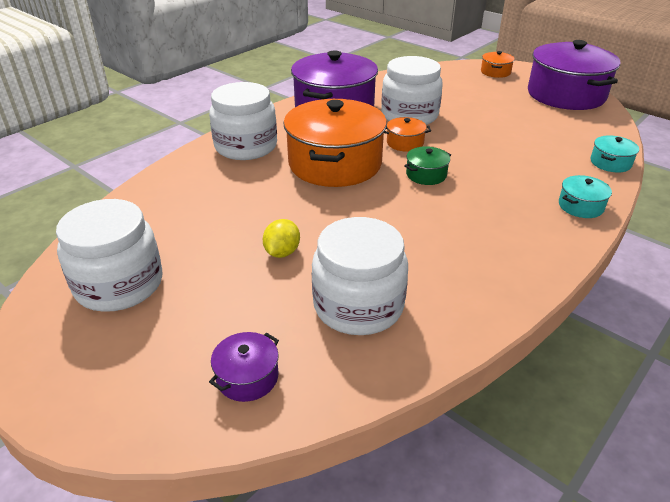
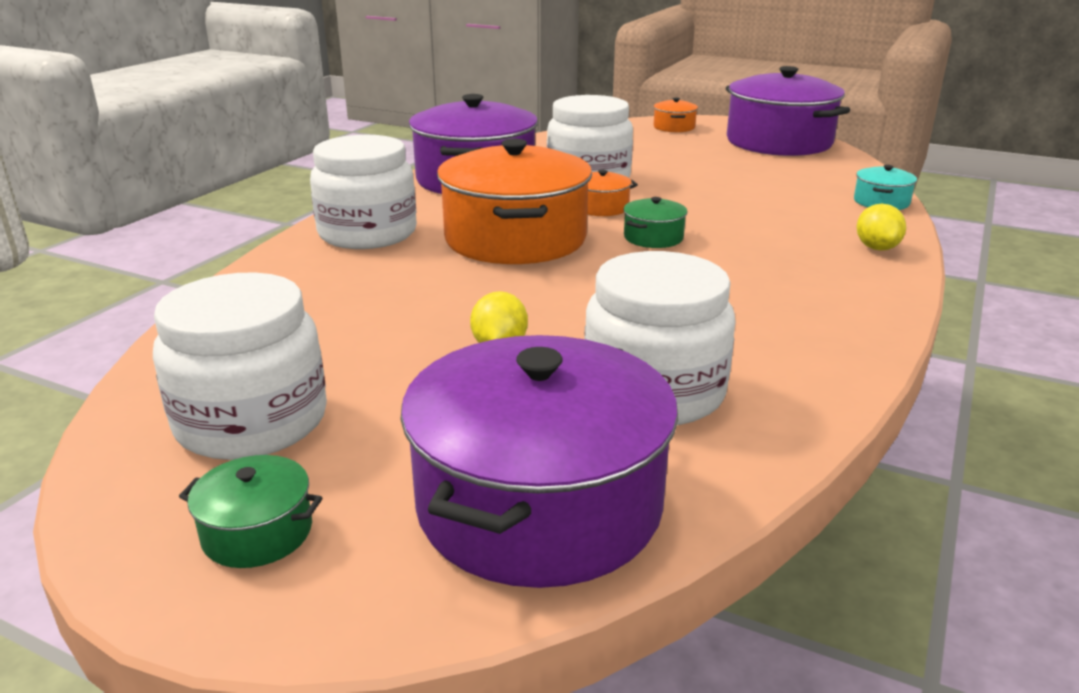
camera: 15 degrees left, 10 degrees down
purple pot [209,332,279,402] -> purple pot [400,335,678,588], size x2.37
turquoise pot [559,175,612,218] -> yellow lemon [857,204,906,251]
none -> green pot [179,455,322,568]

